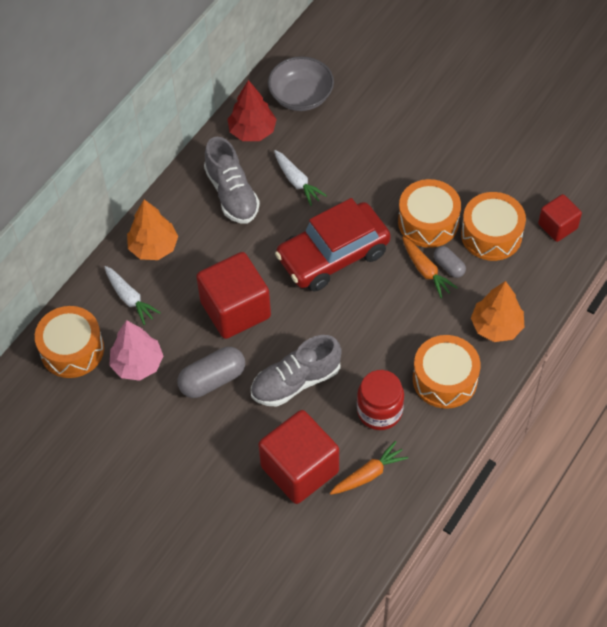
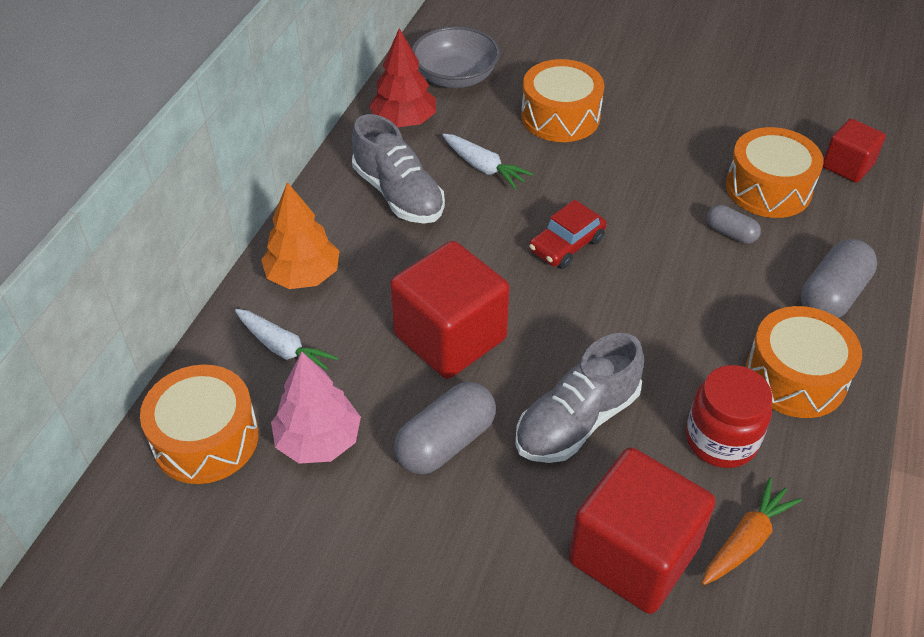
camera: 15 degrees left, 10 degrees down
red car [275,198,391,292] -> red car [529,200,607,269], size x0.51
orange drum [398,179,461,248] -> orange drum moved to [521,59,604,142]
orange carrot [402,237,458,298] -> none
orange tree [471,281,524,342] -> grey capsule [801,239,877,318]

